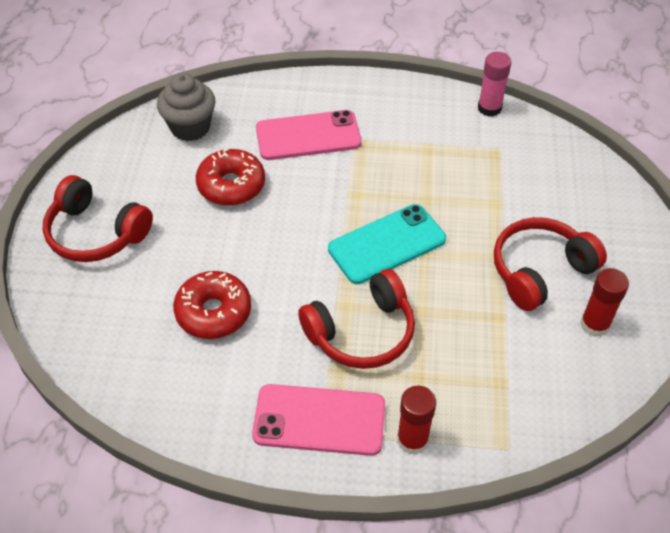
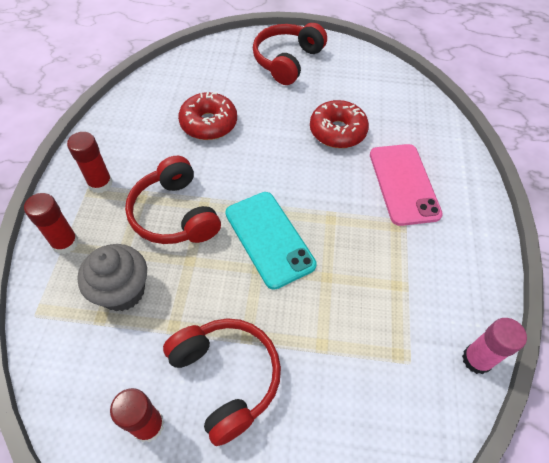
camera: 90 degrees right, 5 degrees up
grey cupcake [157,73,215,141] -> grey cupcake moved to [77,244,147,311]
pink phone [252,384,385,456] -> red glue stick [67,132,113,193]

